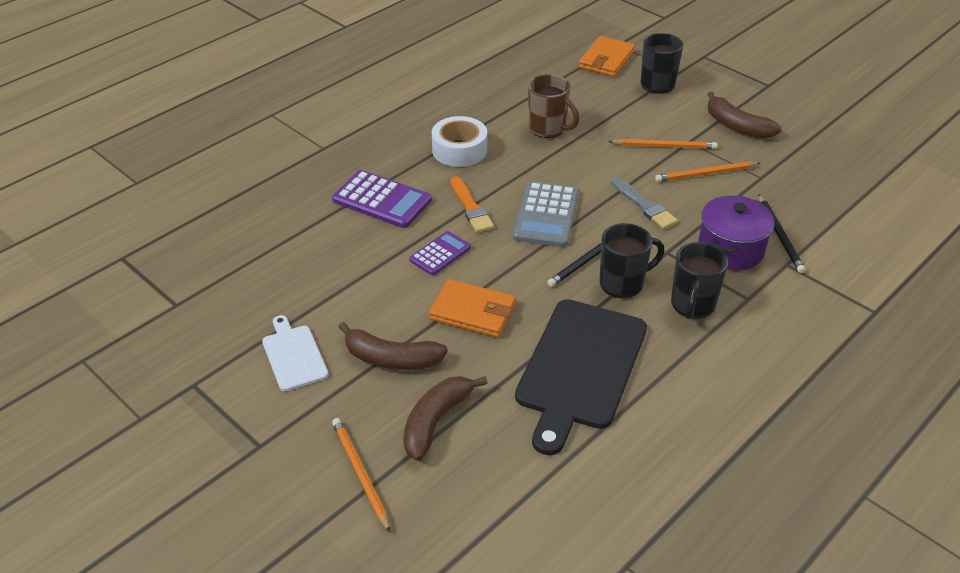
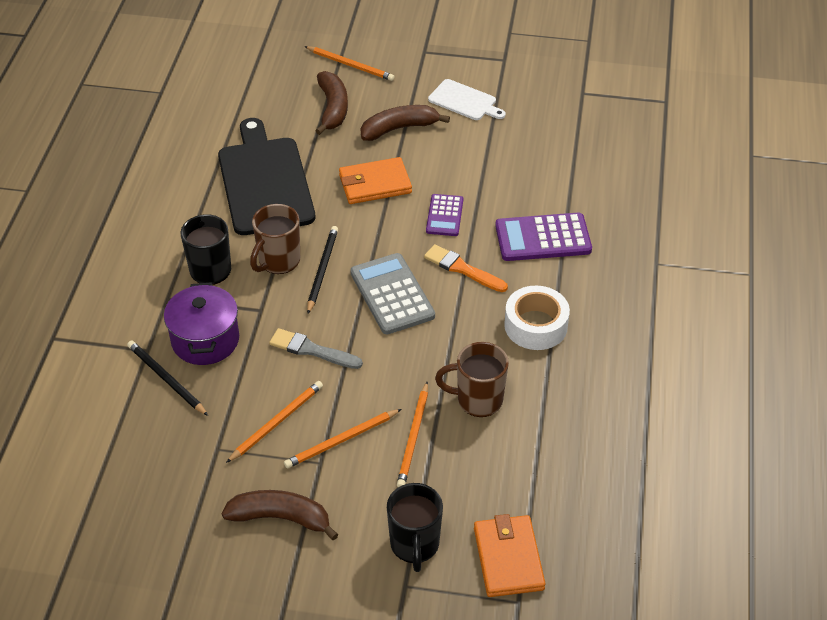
camera: 145 degrees right, 5 degrees up
black mug [599,223,664,298] -> brown mug [250,204,300,274]
none -> orange pencil [397,382,428,487]

